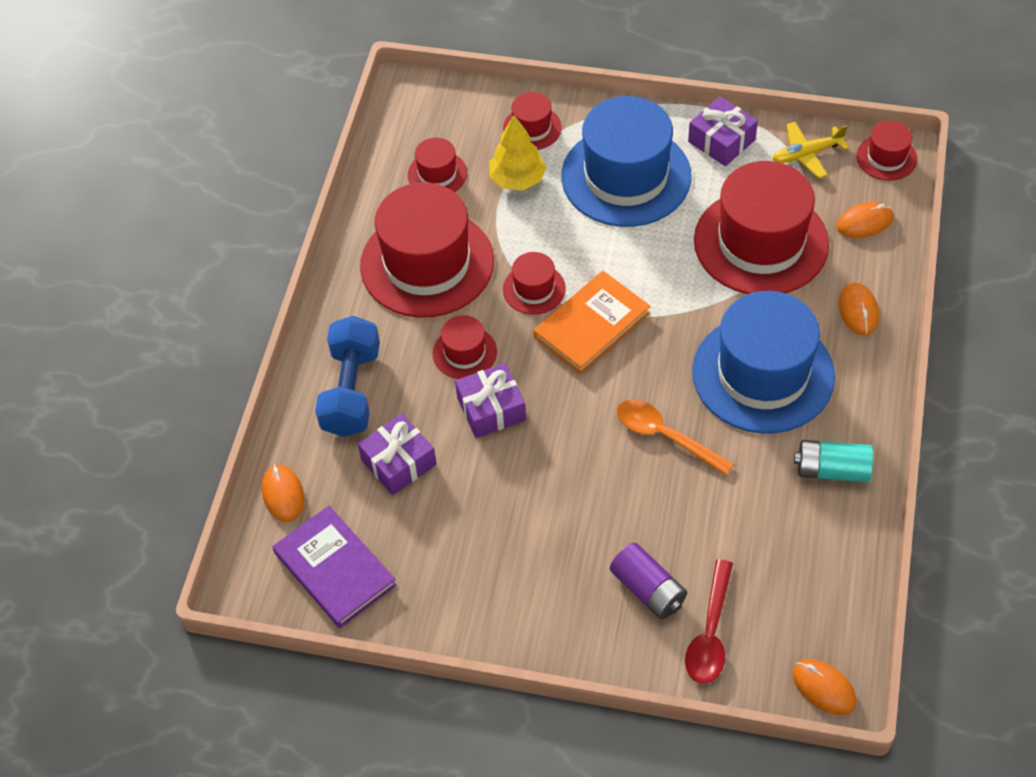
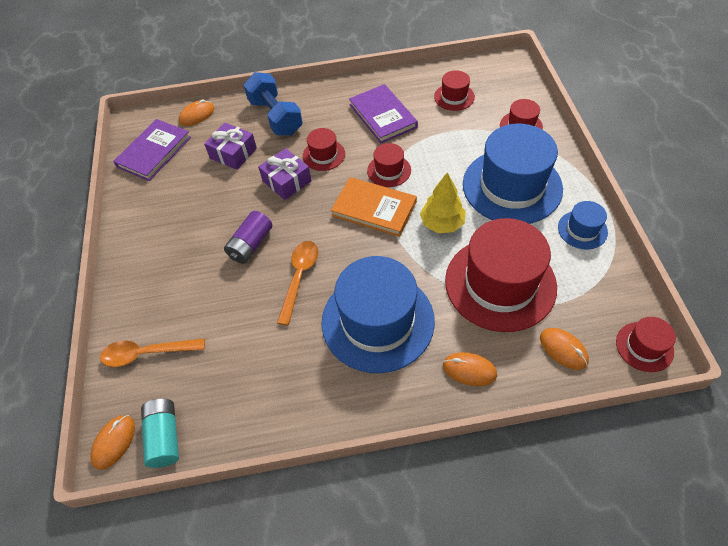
camera: 70 degrees right, 0 degrees up
blue dumbbell [315,316,380,437] -> blue dumbbell turned 75 degrees clockwise [243,72,303,135]
red hat [360,182,494,318] -> purple book [349,84,418,143]
yellow tree [489,115,546,191] -> yellow tree moved to [420,172,466,233]
purple battery [610,543,687,619] -> purple battery moved to [224,211,272,264]
red spoon [685,559,733,684] -> orange spoon [100,338,205,367]
purple gift [688,97,758,166] -> blue hat [558,201,608,249]
yellow plane [773,122,849,178] -> none
turquoise battery [794,440,873,482] -> turquoise battery moved to [141,399,179,468]
orange mouse [839,283,879,335] -> orange mouse turned 45 degrees clockwise [443,352,497,386]

